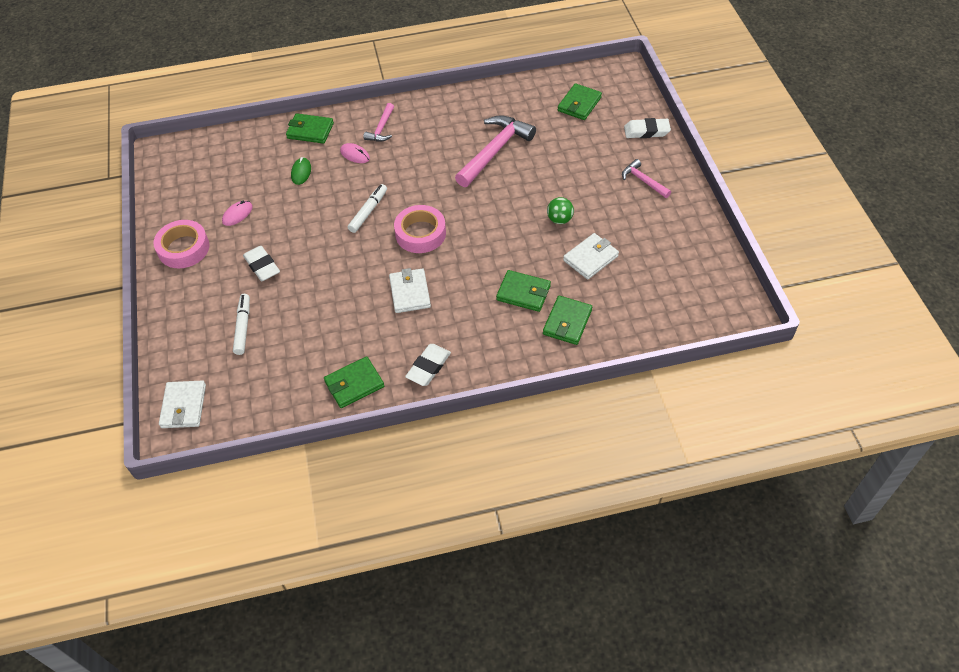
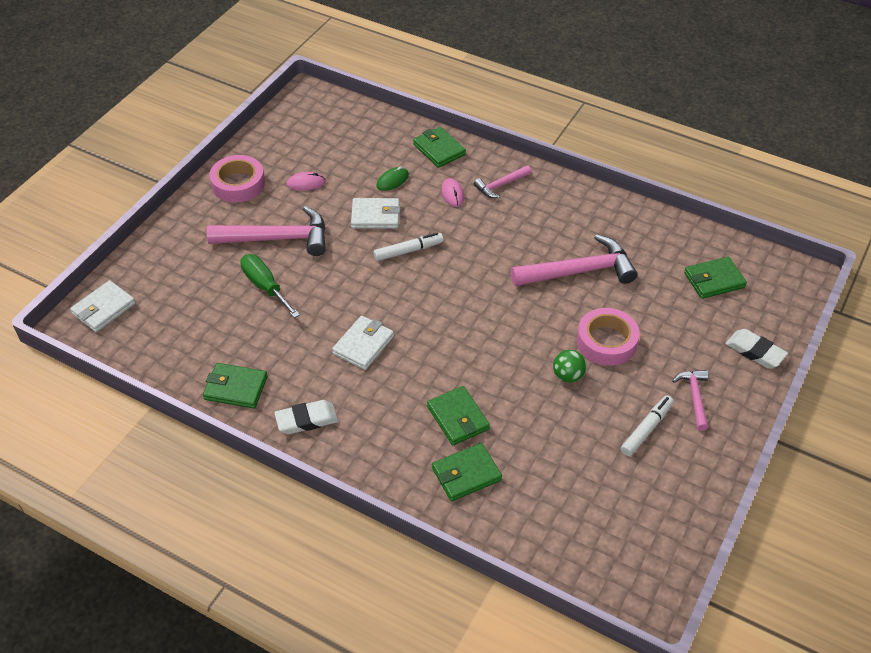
camera: 40 degrees right, 5 degrees down
white marker [233,294,250,355] -> white marker moved to [621,395,674,456]
white eraser [243,246,280,281] -> pink hammer [207,206,326,256]
pink tape [394,205,446,253] -> pink tape moved to [577,308,640,366]
white wallet [563,233,619,279] -> white wallet moved to [351,198,400,229]
none -> green screwdriver [240,254,300,318]

